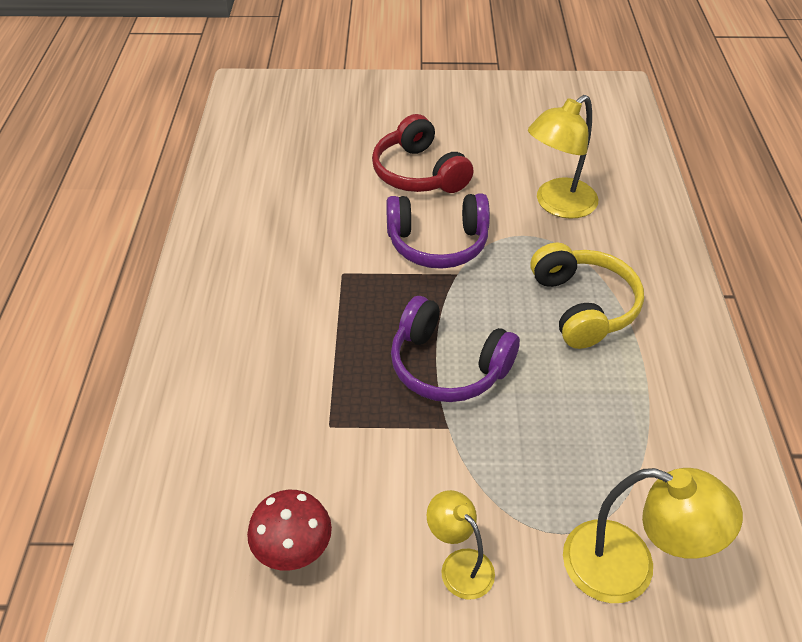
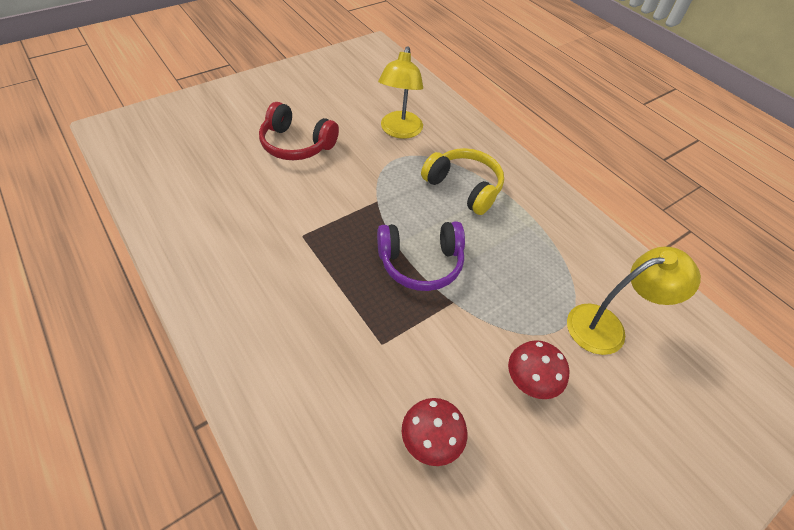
camera: 40 degrees left, 5 degrees up
purple headphones [386,193,490,269] -> none
yellow lamp [427,490,495,600] -> red mushroom [508,340,570,399]

